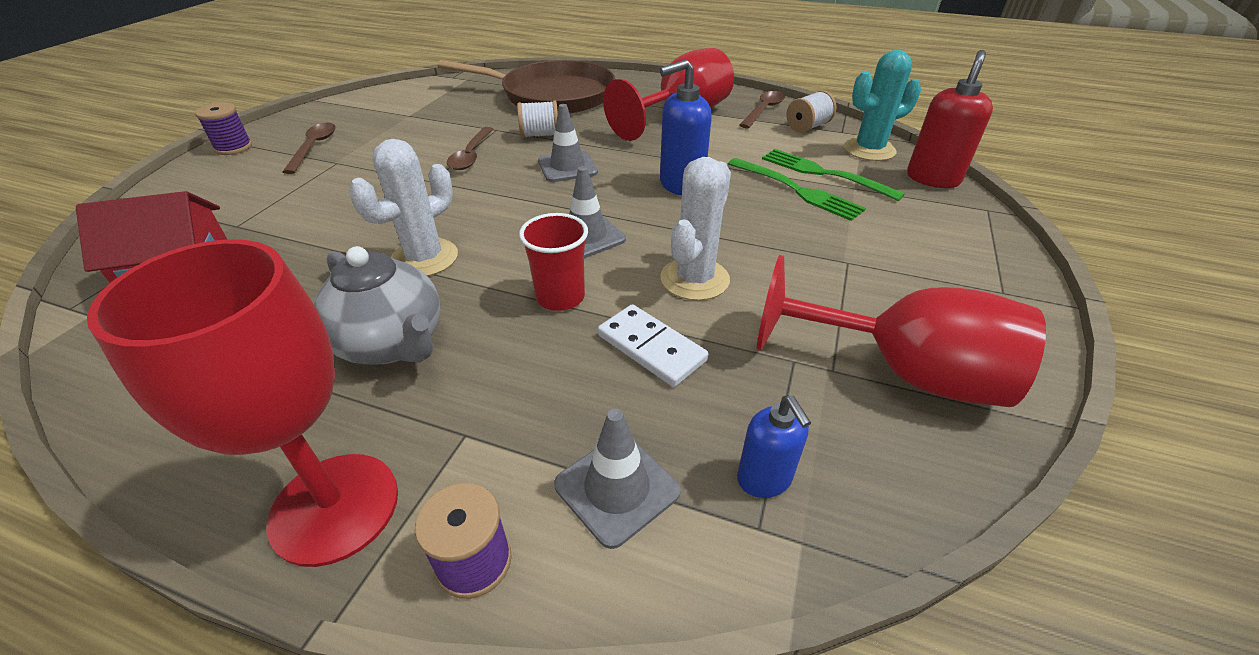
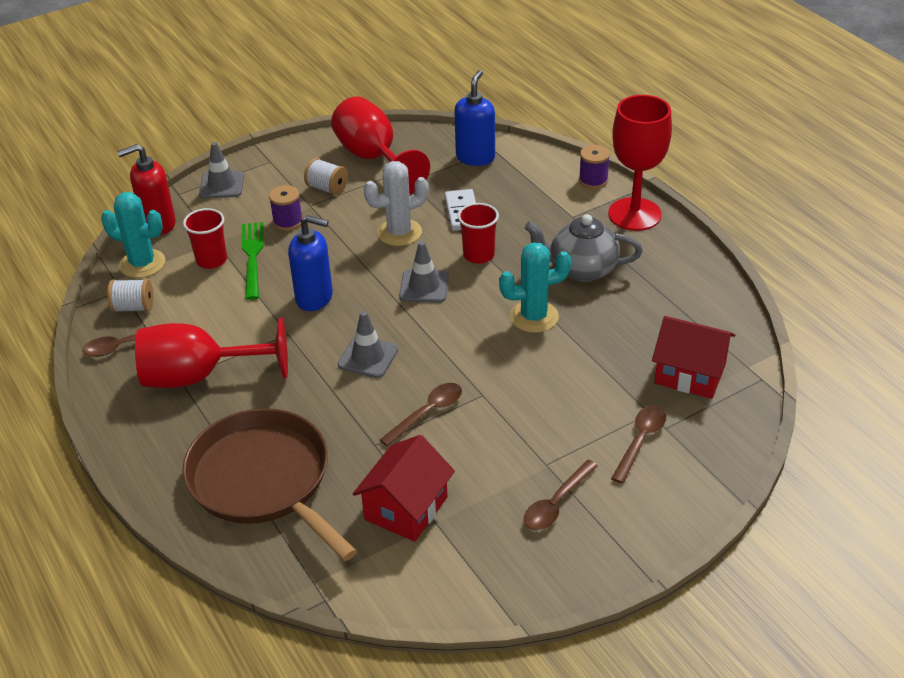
camera: 140 degrees left, 0 degrees up
purple spool [195,103,252,155] -> purple spool moved to [269,185,303,231]
grey teapot [314,246,440,365] -> grey teapot turned 75 degrees counterclockwise [525,214,643,282]
white cactus [349,139,458,276] -> turquoise cactus [499,242,571,333]
white spool [517,101,558,138] -> white spool moved to [304,158,348,195]
grey traffic cone [554,409,681,549] -> grey traffic cone moved to [199,142,244,198]
blue soap dispenser [737,396,811,498] -> blue soap dispenser [454,70,495,166], size x1.62
green fork [762,149,905,201] -> red cup [183,208,227,269]
none -> red house [353,435,455,542]
none -> brown spoon [611,405,666,484]

